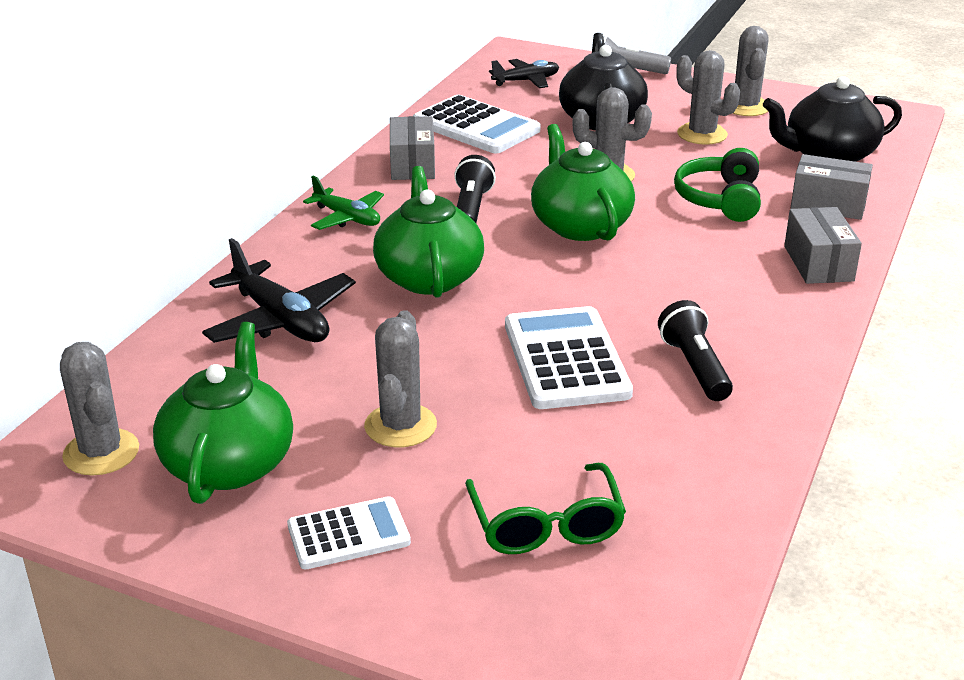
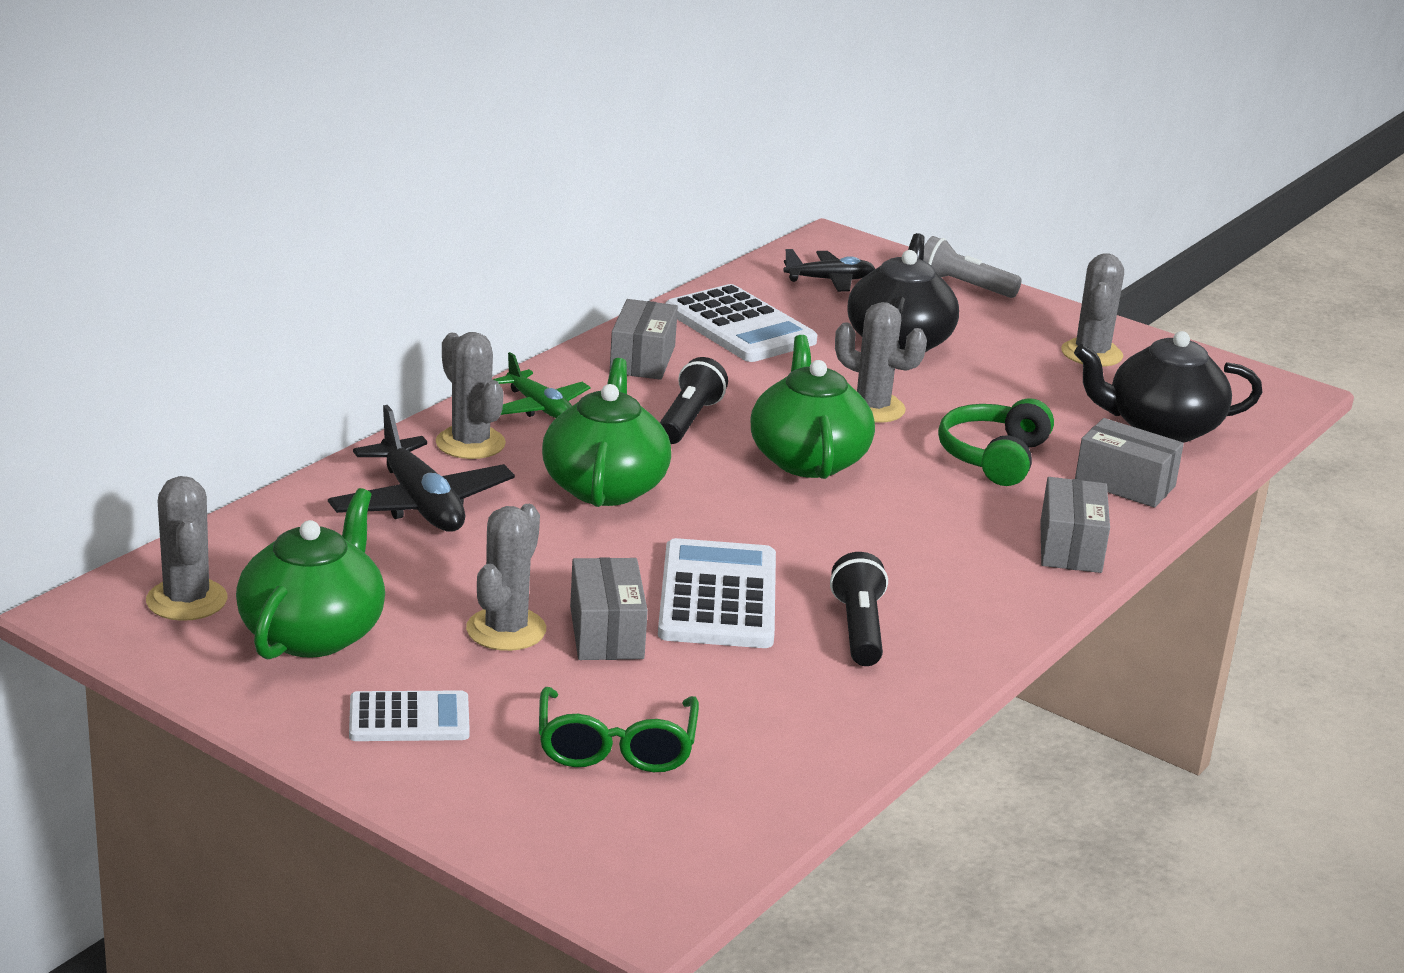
camera: 10 degrees right, 5 degrees down
grey cactus [676,50,740,145] -> grey cactus moved to [436,332,506,459]
none -> grey box [570,557,648,660]

